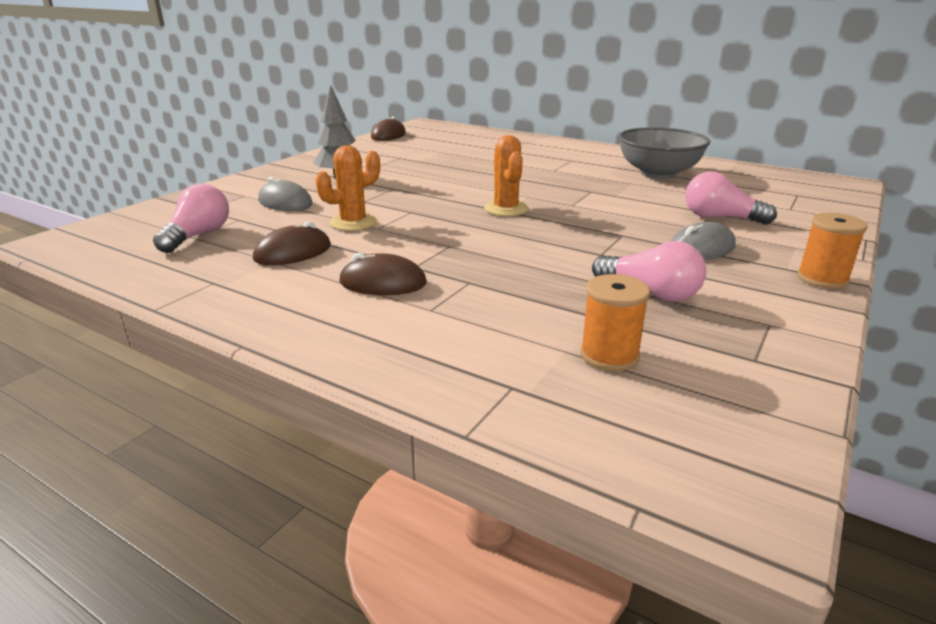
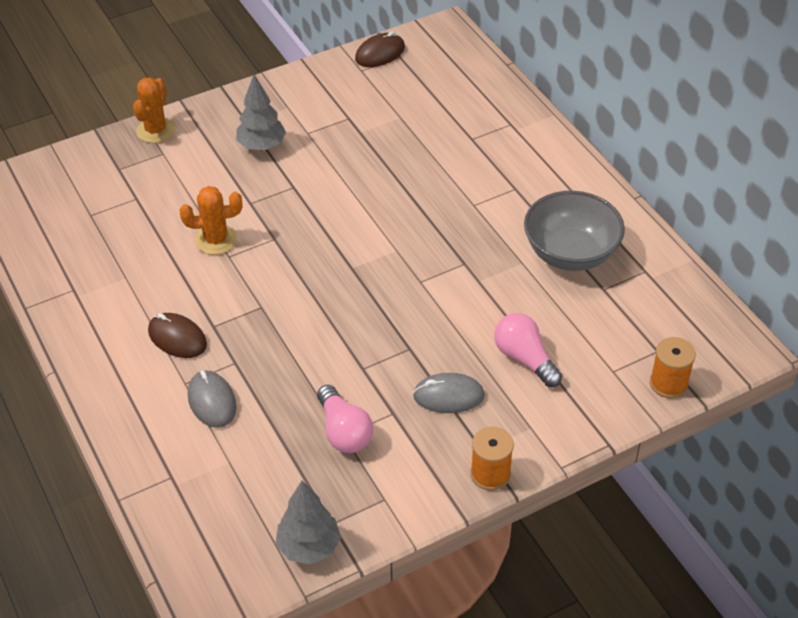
camera: 30 degrees right, 20 degrees up
pink light bulb [153,184,229,253] -> none
brown mouse [253,221,331,265] -> none
grey mouse [258,177,313,211] -> grey mouse moved to [188,370,237,428]
orange cactus [484,135,528,216] -> orange cactus moved to [133,77,176,143]
orange spool [580,274,650,371] -> orange spool moved to [650,337,696,398]
none -> grey tree [276,481,341,565]

